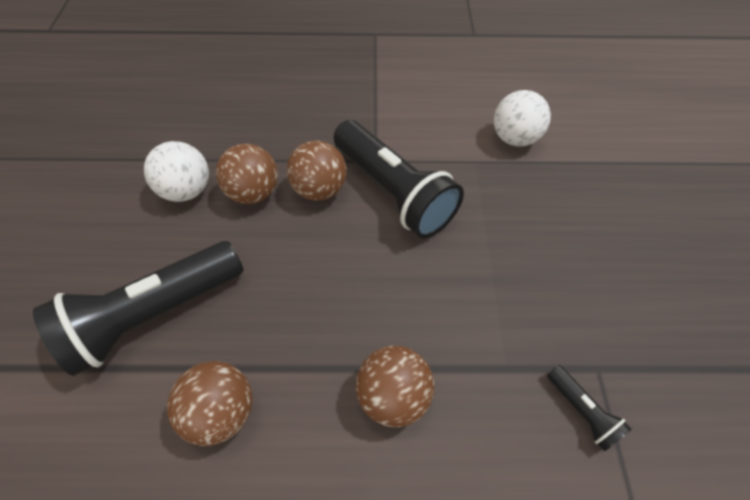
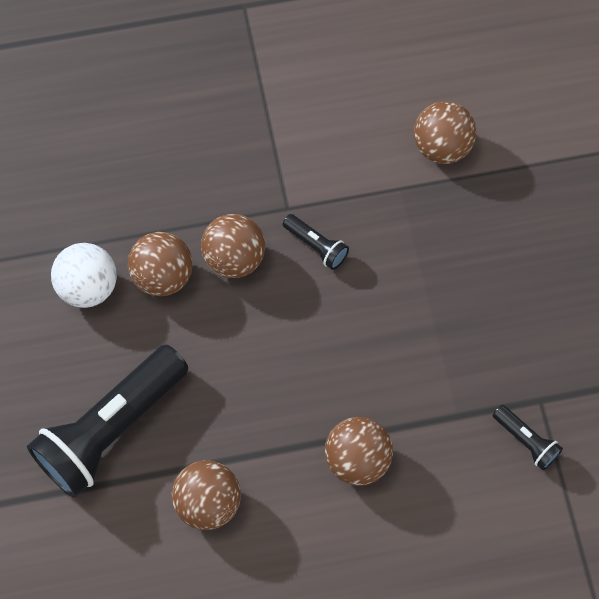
camera: 10 degrees left, 10 degrees up
black flashlight [334,120,464,238] -> black flashlight [283,214,349,270], size x0.43
white ball [494,90,551,147] -> brown ball [414,101,476,164]

